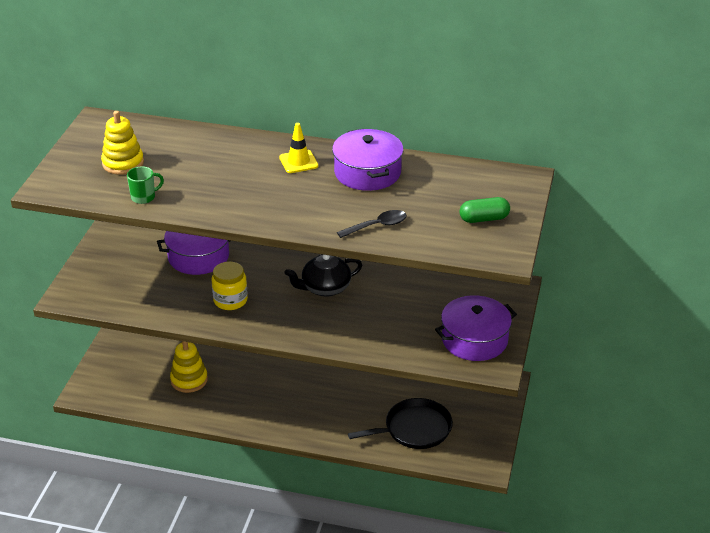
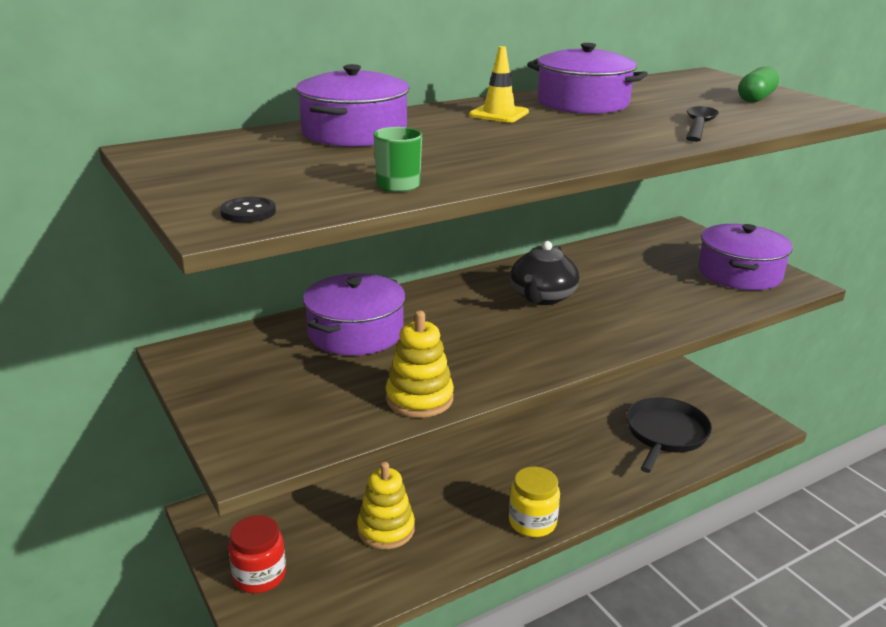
camera: 45 degrees left, 10 degrees down
yellow stacking toy [101,111,144,175] -> yellow stacking toy moved to [386,310,454,418]
yellow jar [212,262,248,310] -> yellow jar moved to [509,467,560,537]
none -> black button [220,197,276,223]
none -> red jar [228,515,286,593]
none -> purple pot [296,64,409,147]

